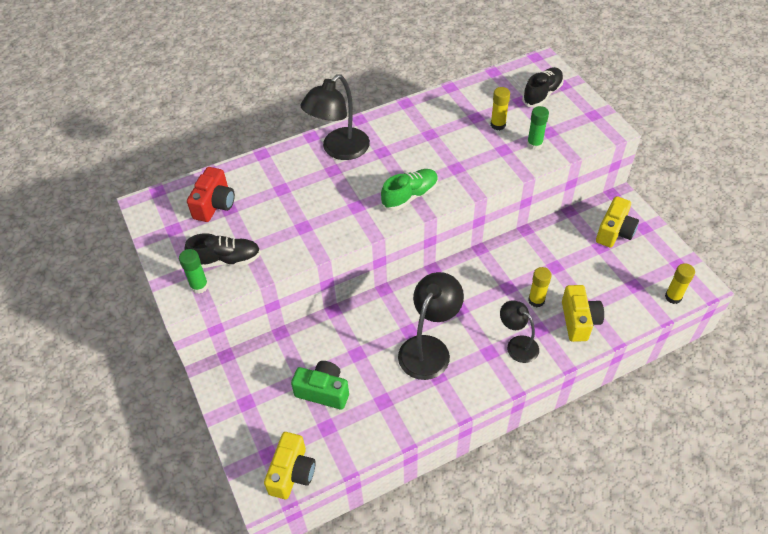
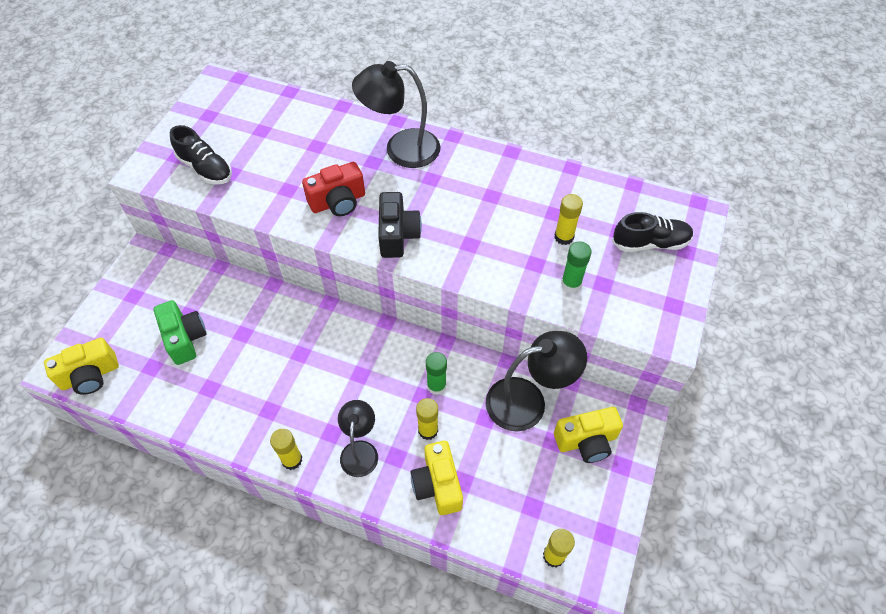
camera: 45 degrees right, 5 degrees up
green glue stick [179,249,209,294] -> green glue stick moved to [426,352,447,395]
red camera [187,167,235,222] -> red camera moved to [302,162,365,216]
green shoe [381,169,438,211] -> black camera [378,192,422,258]
black lamp [398,272,464,380] -> black lamp moved to [486,331,587,432]
yellow camera [562,285,604,342] -> yellow camera turned 120 degrees clockwise [411,441,463,515]
none -> yellow glue stick [270,429,302,470]

